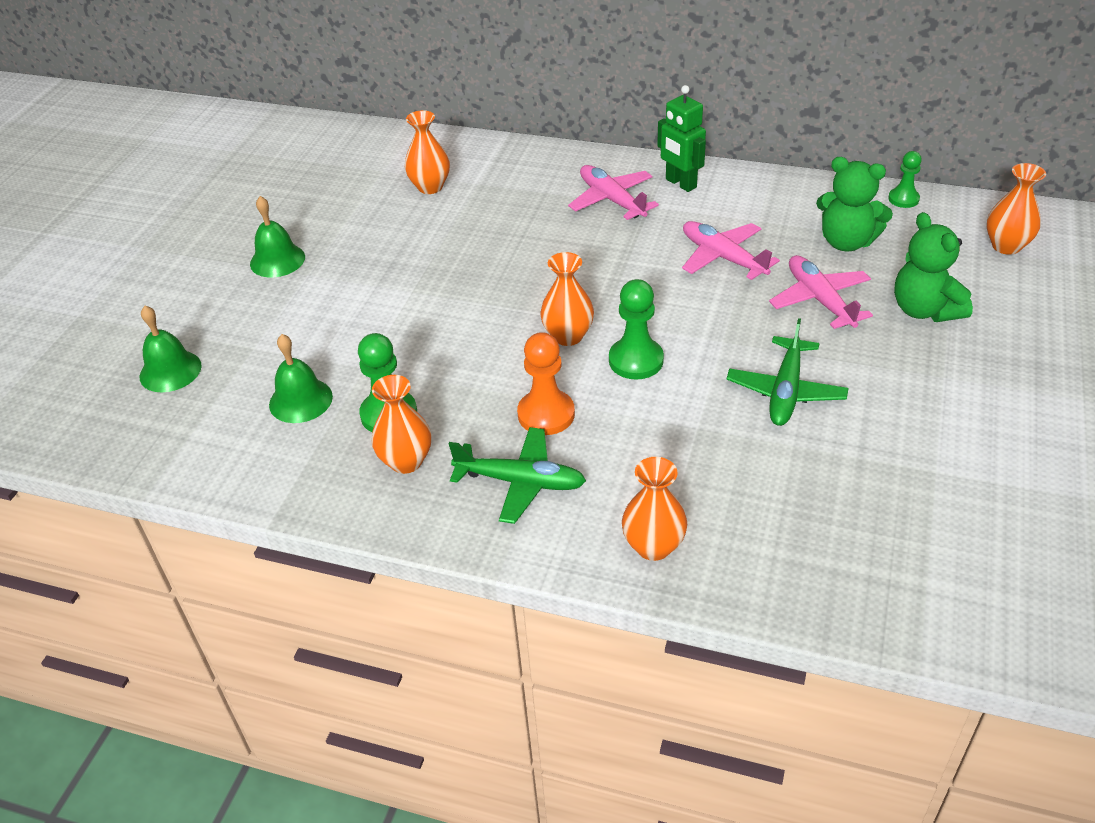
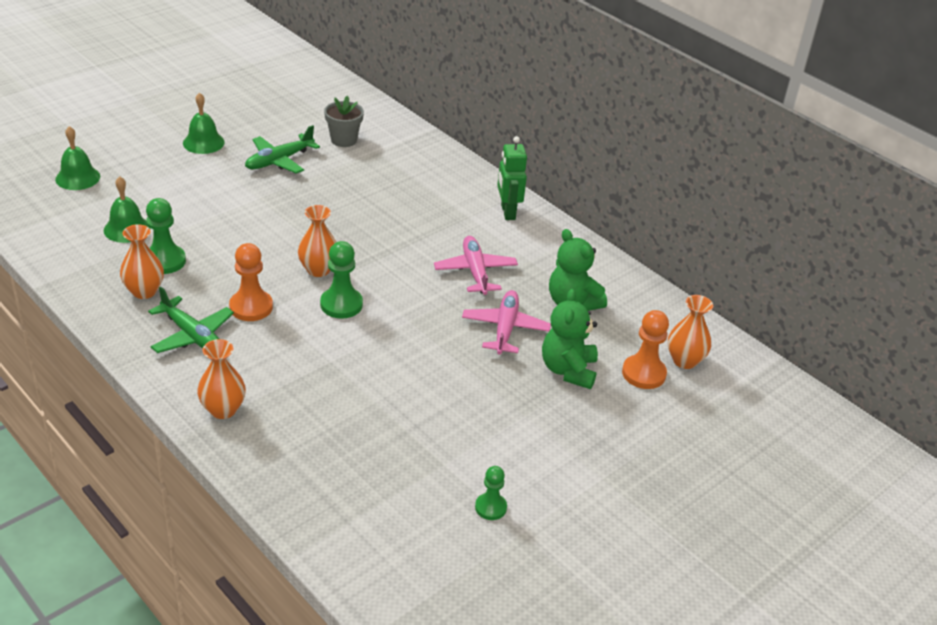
camera: 25 degrees right, 5 degrees down
orange vase [405,110,450,194] -> grey flower pot [324,96,364,147]
pink plane [568,165,659,220] -> none
green plane [726,318,849,426] -> green plane moved to [245,125,320,174]
green pawn [888,151,922,208] -> green pawn moved to [475,466,507,520]
none -> orange pawn [622,310,669,389]

